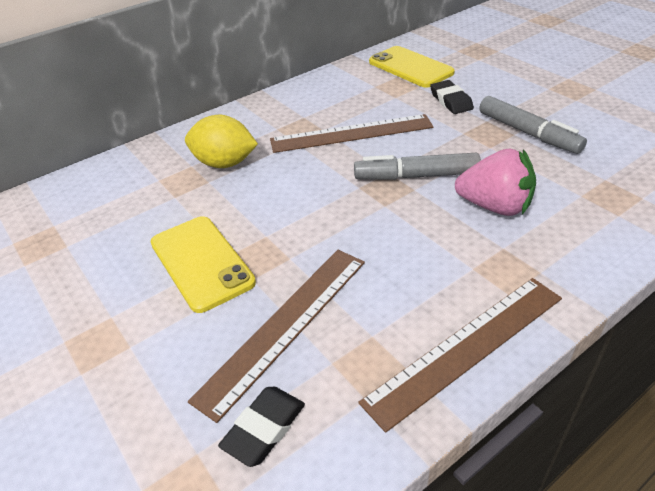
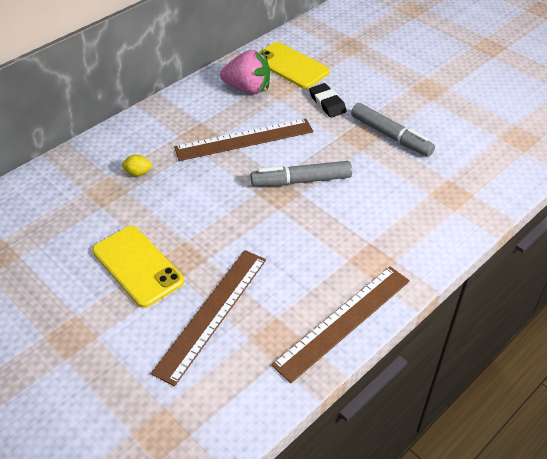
camera: 10 degrees left, 5 degrees up
yellow lemon [185,115,258,168] -> yellow lemon [122,154,153,176], size x0.49
black eraser [218,387,305,467] -> none
pink strawberry [455,149,536,216] -> pink strawberry moved to [220,50,270,94]

